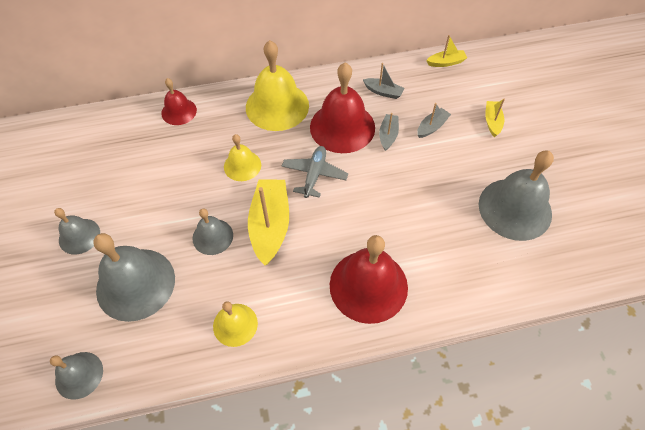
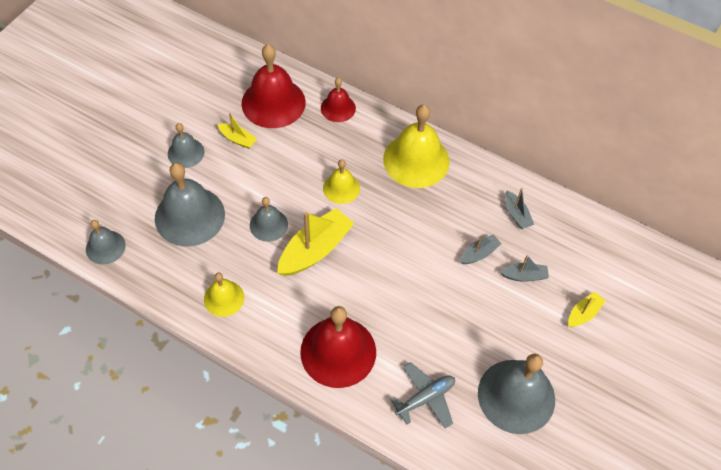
camera: 40 degrees right, 0 degrees up
grey plane [282,146,348,198] -> grey plane moved to [390,362,455,429]
red bell [310,62,375,153] -> red bell moved to [242,44,306,128]
yellow boat [426,35,467,67] -> yellow boat moved to [217,113,257,149]

